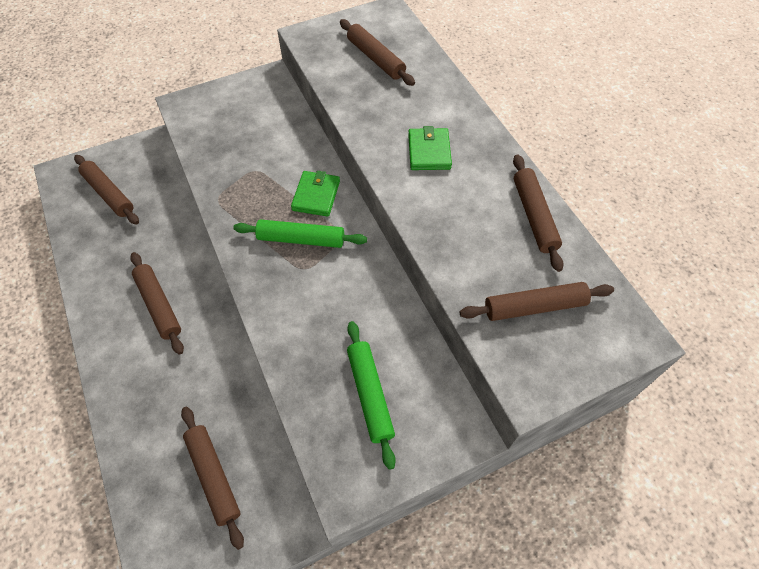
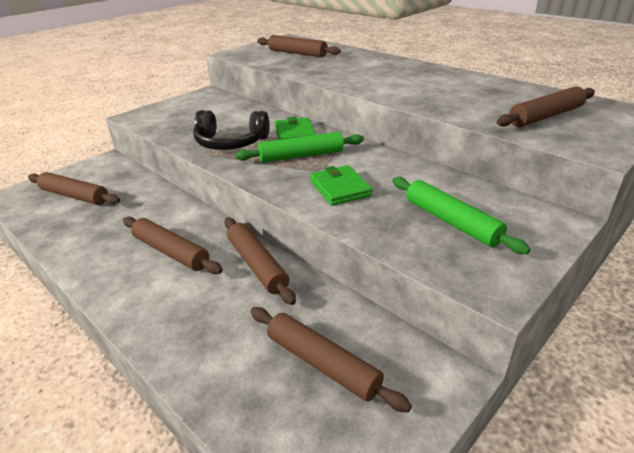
camera: 20 degrees left, 25 degrees down
green wallet [408,126,452,170] -> green wallet moved to [310,165,373,206]
brown rolling pin [513,154,564,272] -> brown rolling pin moved to [224,218,296,305]
none -> black headphones [193,110,269,150]

